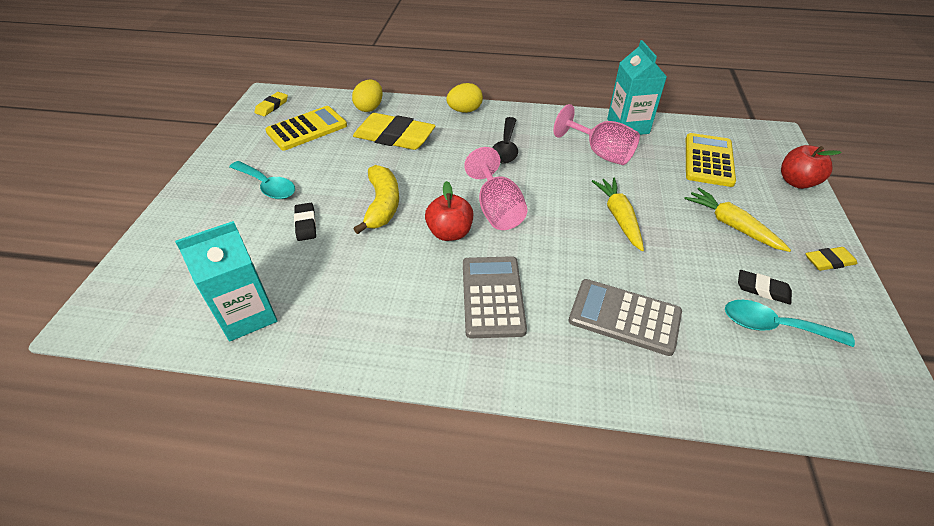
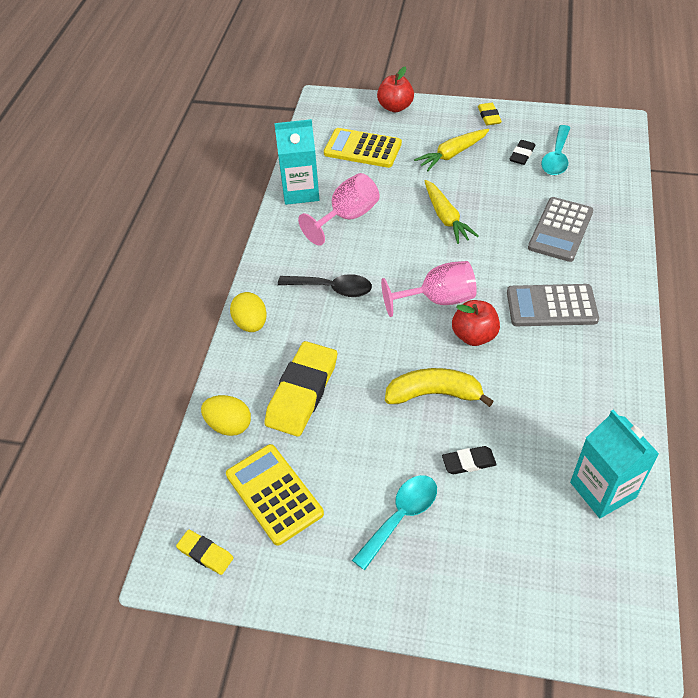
camera: 85 degrees left, 5 degrees up
yellow carrot [592,178,644,251] -> yellow carrot turned 105 degrees counterclockwise [424,180,479,244]

